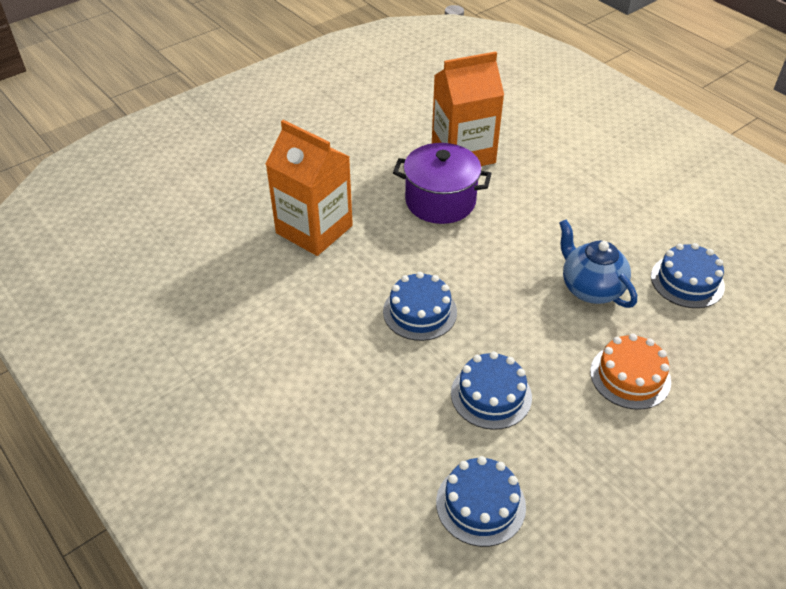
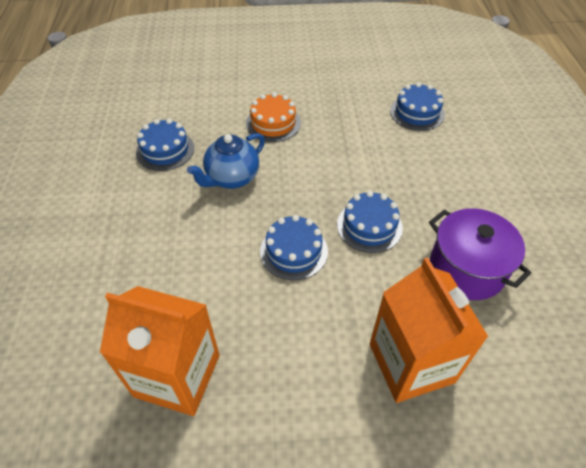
camera: 145 degrees left, 5 degrees up
purple pot [393,143,492,224] -> purple pot moved to [429,208,531,300]
blue cake [451,351,532,430] -> blue cake moved to [260,215,328,280]
blue teapot [559,219,637,308] -> blue teapot turned 45 degrees clockwise [187,133,265,189]

